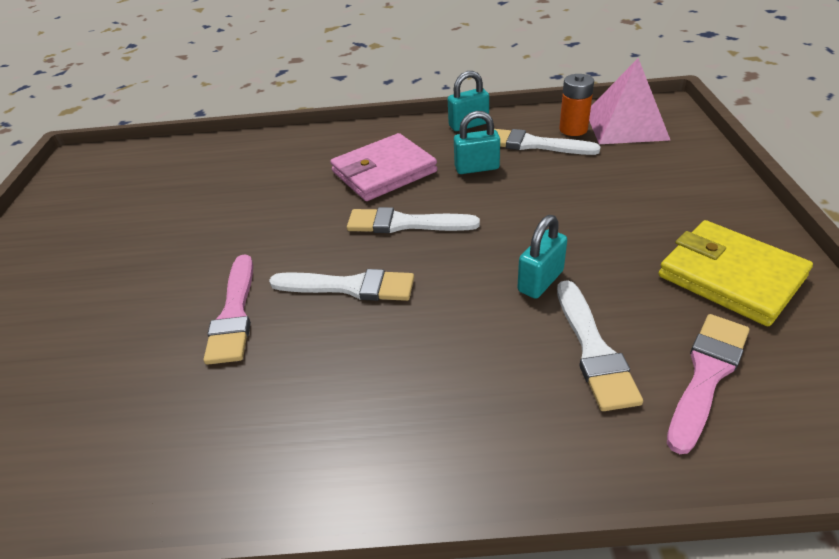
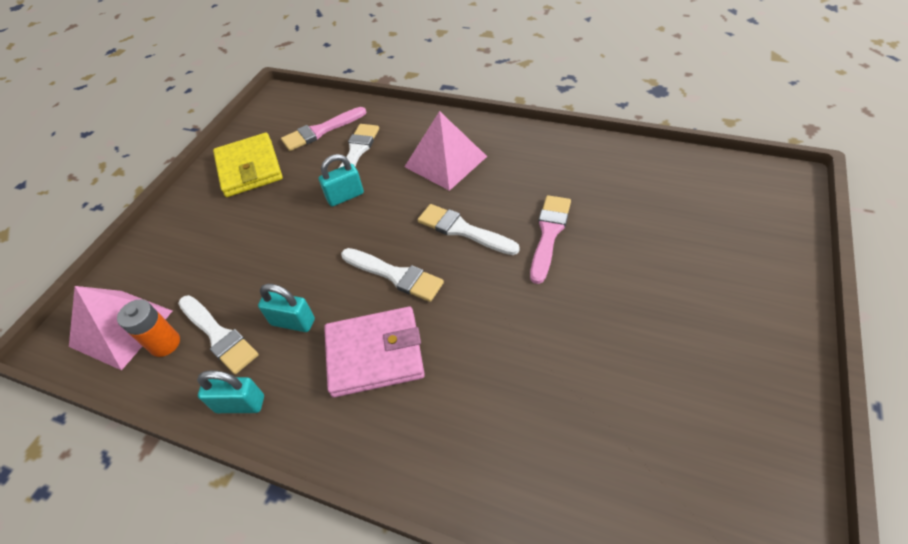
camera: 155 degrees left, 10 degrees up
none -> pink pyramid [405,111,487,191]

